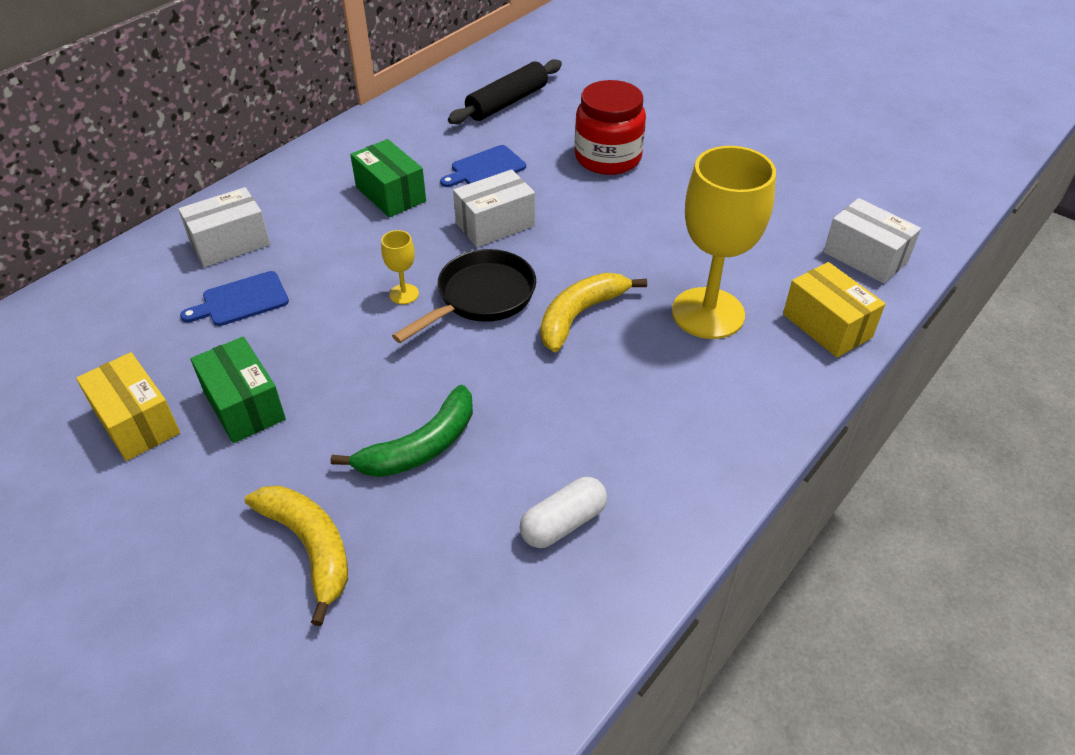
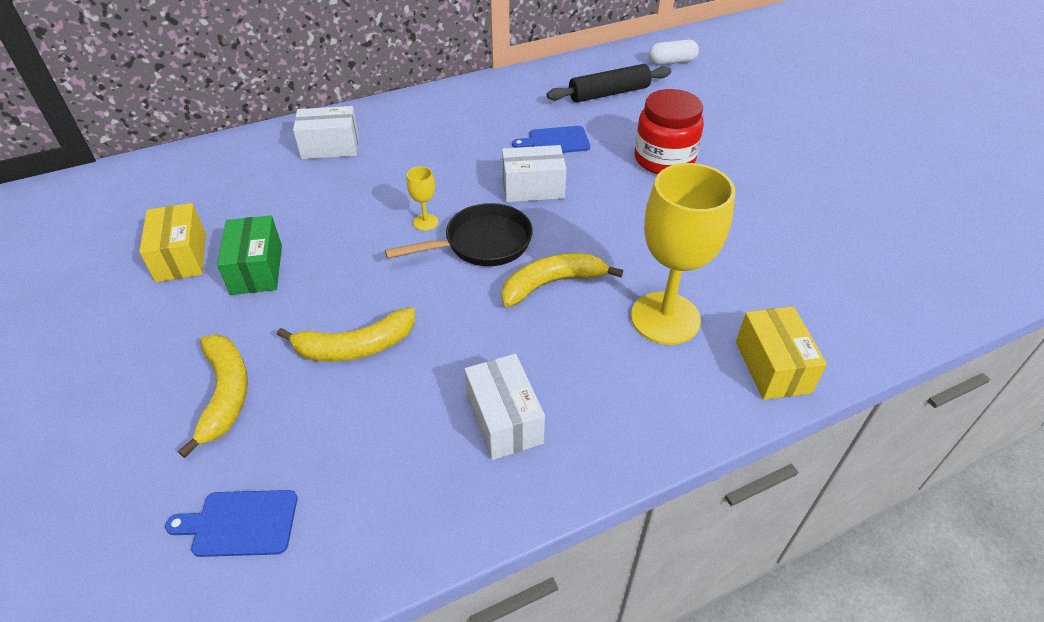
camera: 25 degrees right, 0 degrees up
blue cutting board [180,271,289,326] -> blue cutting board moved to [165,490,297,557]
green banana [331,385,473,477] -> yellow banana [277,307,415,362]
green box [350,139,426,217] -> none
white capsule [519,477,607,548] -> white capsule moved to [649,40,699,65]
white box [823,198,921,284] -> white box moved to [464,354,545,460]

